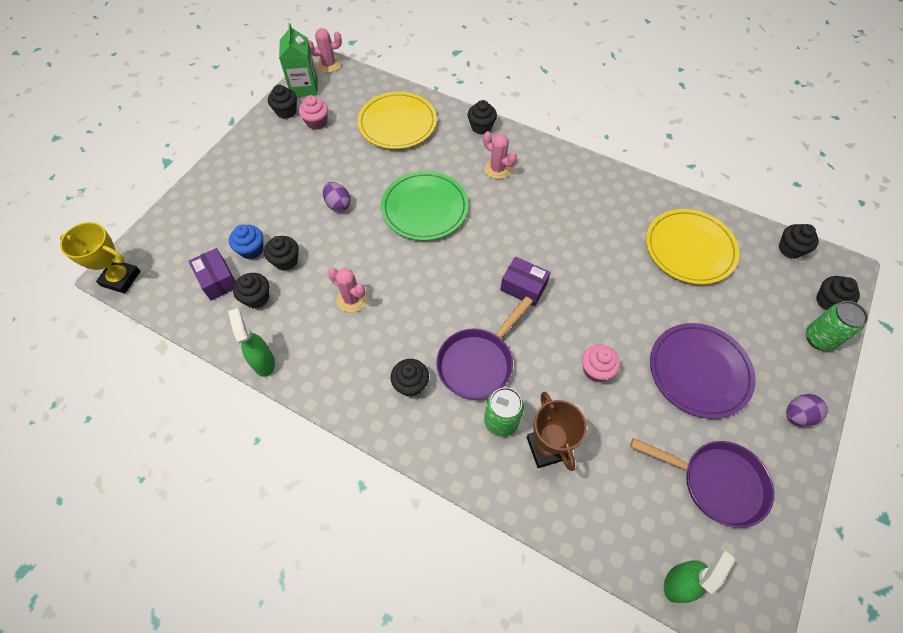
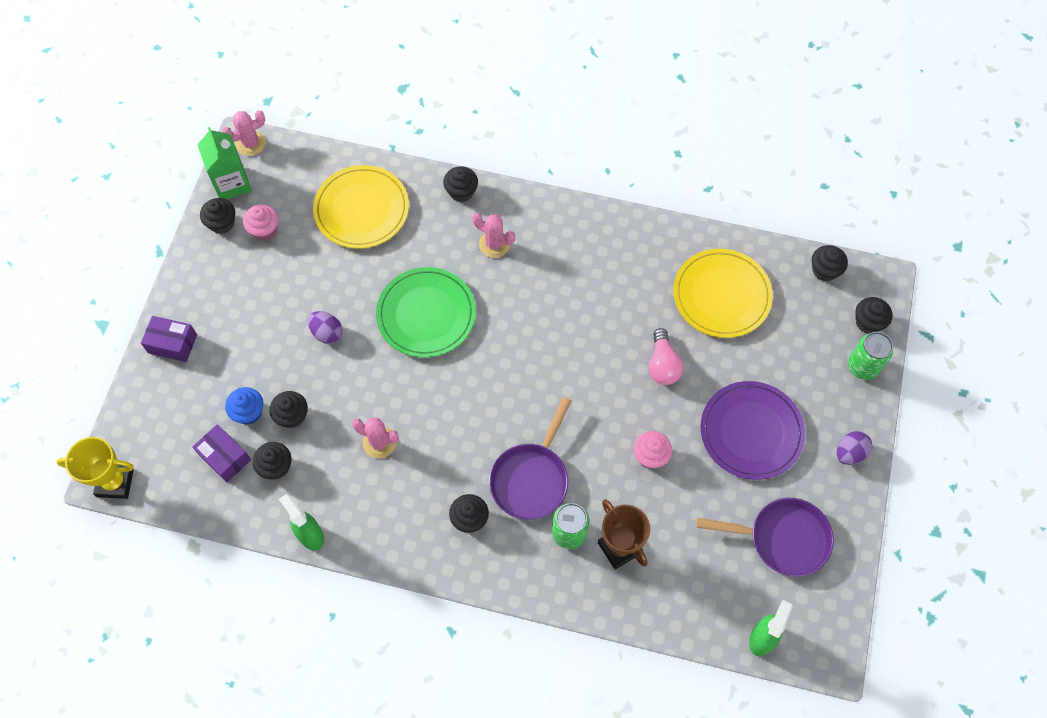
camera: 15 degrees left, 5 degrees up
purple box [500,257,550,306] -> purple box moved to [141,316,197,362]
none -> pink light bulb [649,328,683,385]

